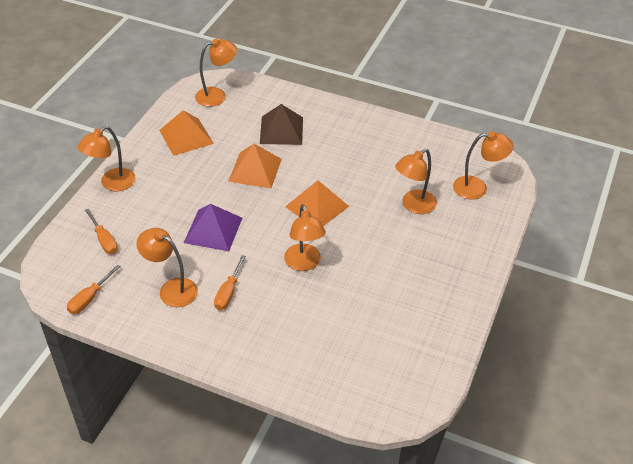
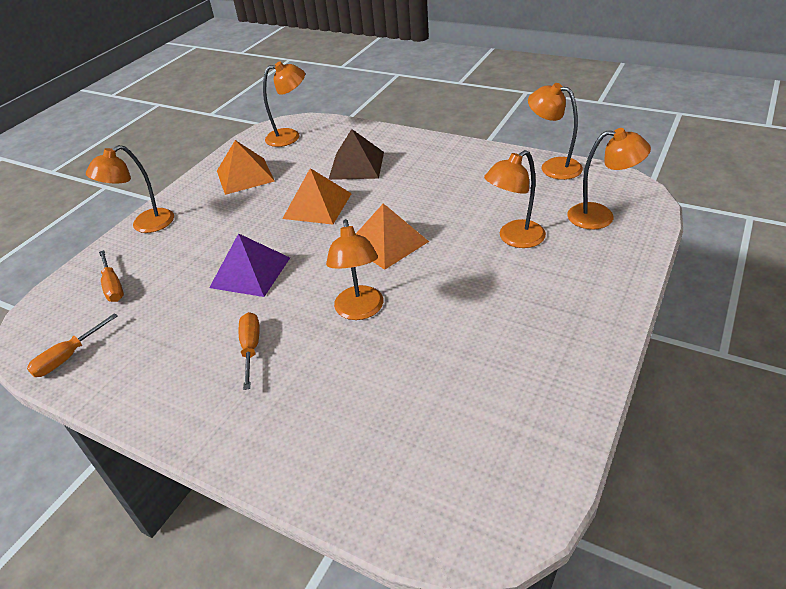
camera: 10 degrees right, 5 degrees down
orange lamp [136,228,198,307] -> orange lamp moved to [528,83,583,180]
orange screwdriver [214,255,246,310] -> orange screwdriver turned 150 degrees clockwise [239,312,260,390]

